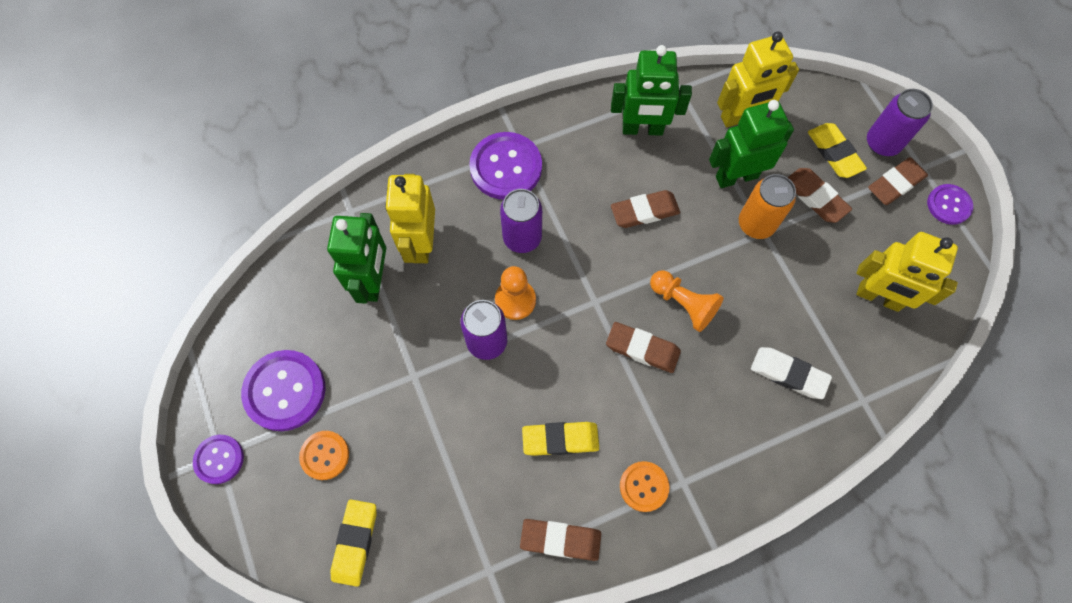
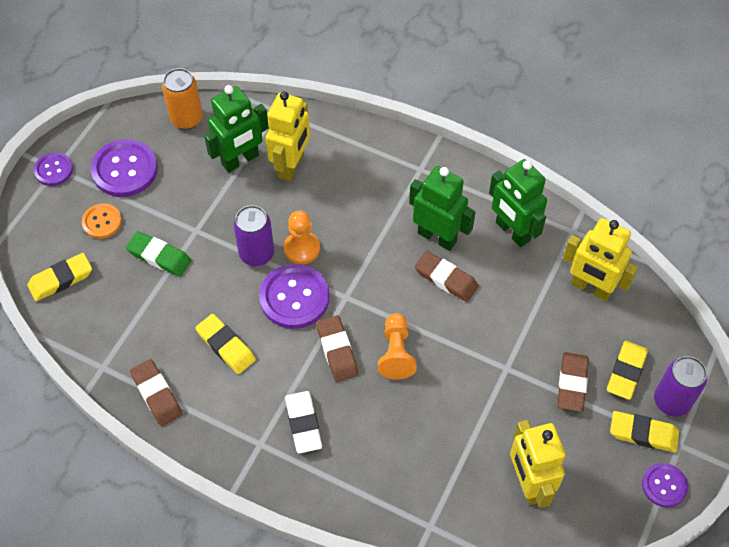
camera: 50 degrees right, 10 degrees down
yellow robot [385,174,435,263] -> yellow robot turned 150 degrees clockwise [265,91,310,181]
purple button [469,132,542,200] -> purple button moved to [259,264,330,329]
purple can [500,189,542,253] -> none
orange button [620,461,669,512] -> none
green robot [709,100,794,188] -> green robot moved to [409,166,476,251]
orange can [739,174,796,239] -> orange can moved to [162,68,203,130]
white eraser [751,347,832,399] -> white eraser moved to [285,391,322,454]
brown eraser [868,157,928,205] -> yellow eraser [610,411,679,452]
none -> green eraser [126,231,191,277]

